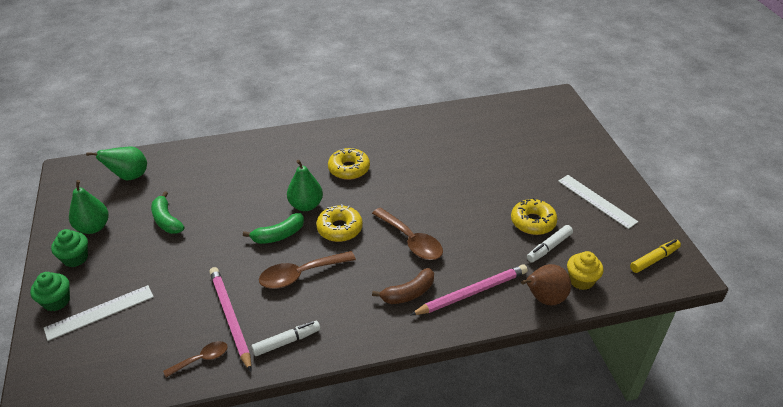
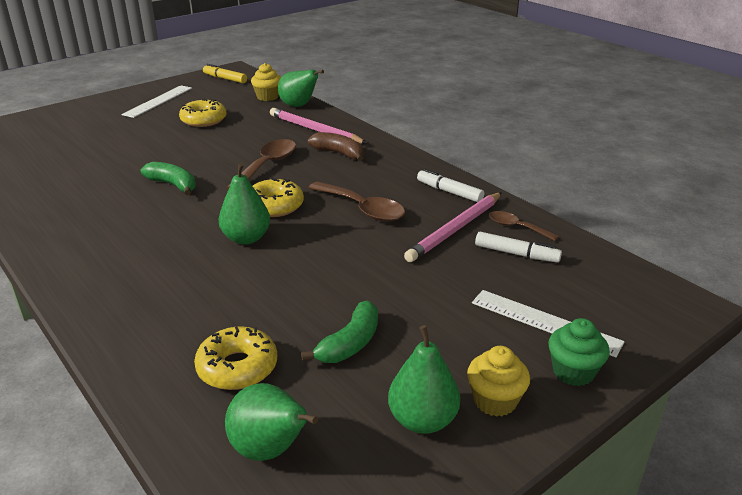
camera: 115 degrees left, 10 degrees down
green cupcake [51,229,88,267] -> yellow cupcake [467,346,530,417]
green banana [243,213,304,244] -> green banana moved to [141,162,196,195]
yellow donut [328,148,370,180] -> yellow donut moved to [194,326,277,390]
brown pear [521,264,571,306] -> green pear [278,70,324,107]
white marker [527,225,573,262] -> white marker moved to [475,232,562,263]

